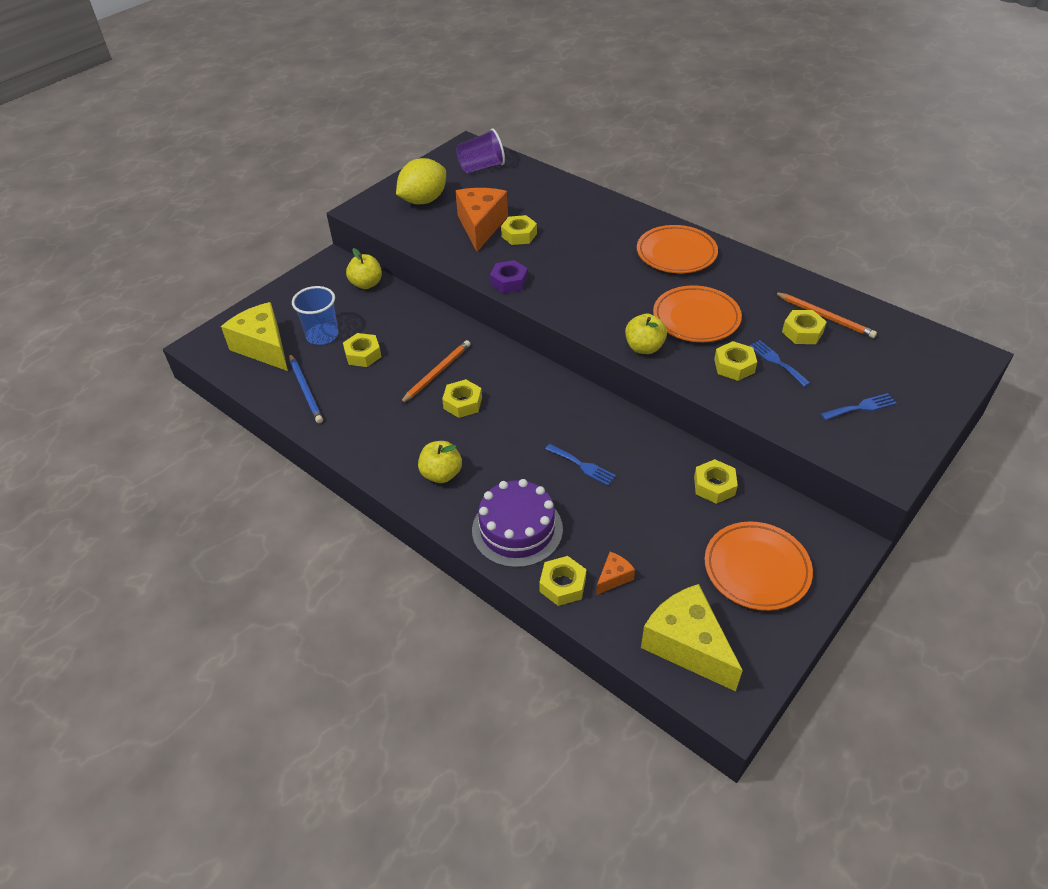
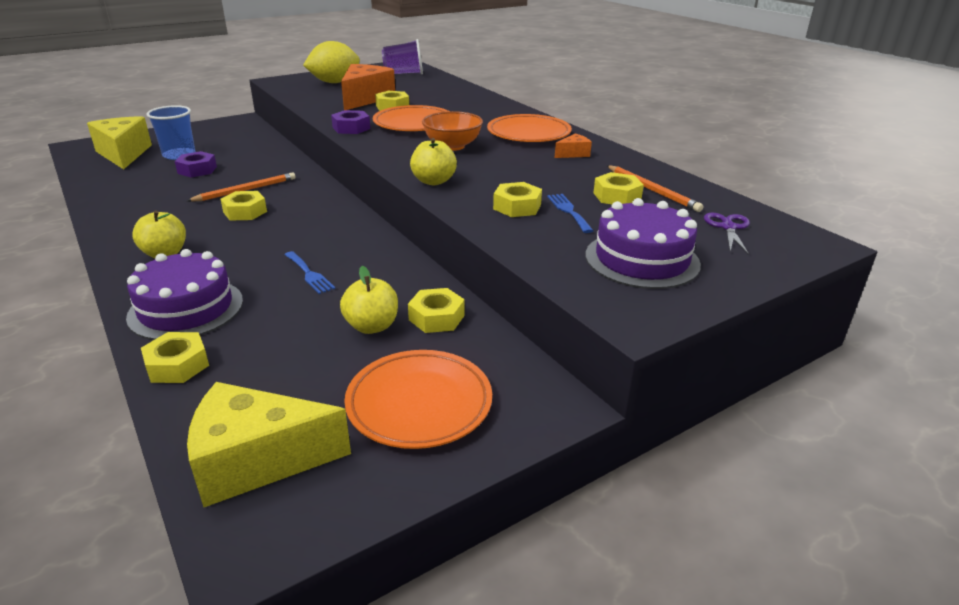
camera: 15 degrees right, 15 degrees down
blue pencil [289,354,323,423] -> none
yellow nut [343,333,381,367] -> purple nut [175,151,217,177]
yellow apple [346,248,382,289] -> yellow apple moved to [340,266,398,334]
orange cheese [596,552,635,595] -> orange cheese moved to [555,134,592,158]
yellow cheese [641,584,743,691] -> yellow cheese turned 75 degrees counterclockwise [187,382,351,507]
orange plate [653,285,742,342] -> orange plate moved to [373,105,448,131]
blue fork [821,393,896,420] -> purple cake [585,198,701,289]
none -> orange bowl [422,111,483,151]
none -> purple scissors [704,213,750,255]

